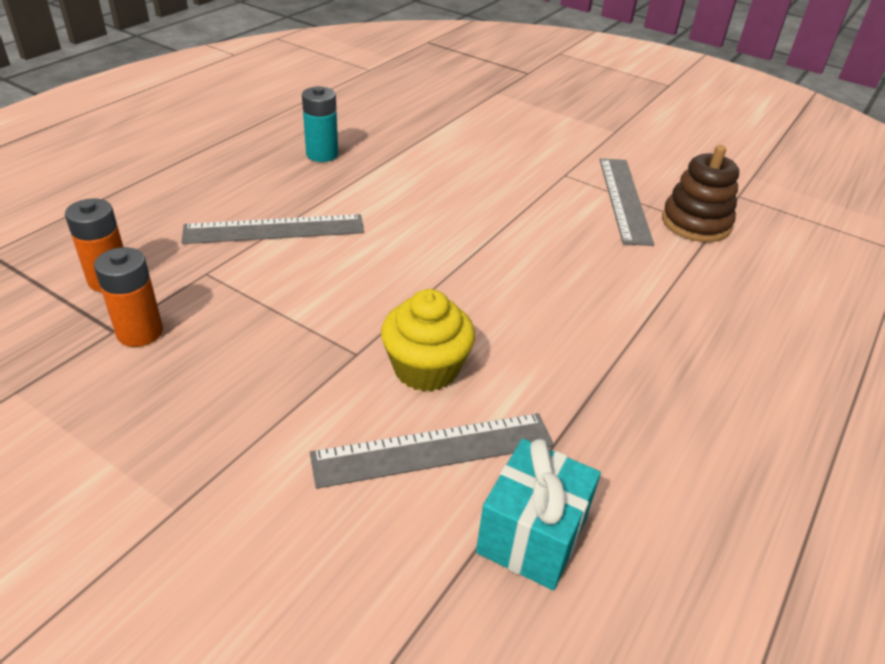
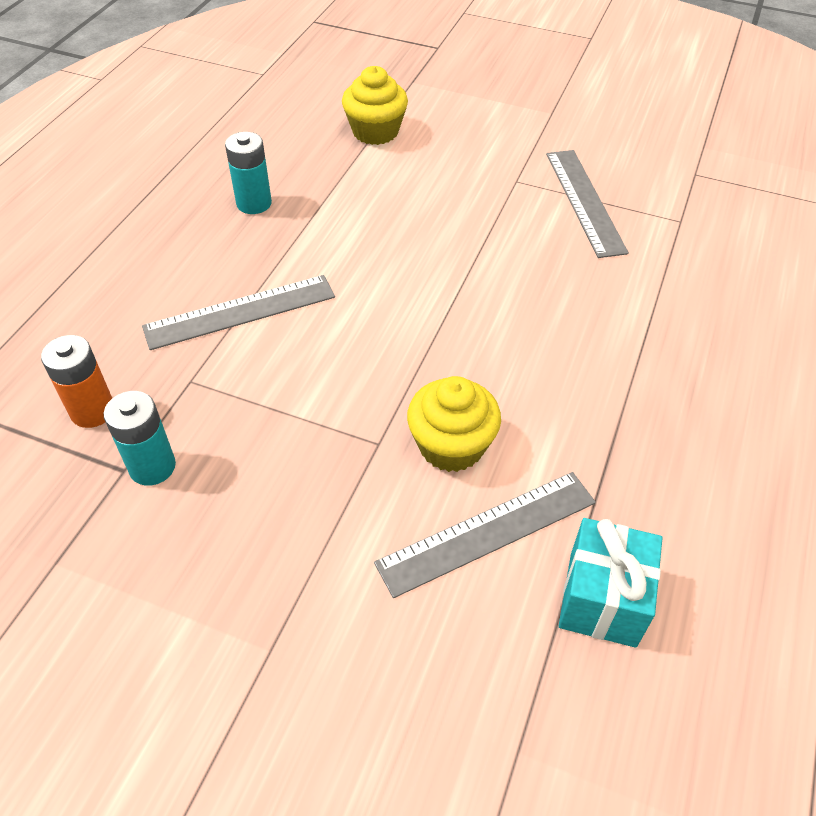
camera: 10 degrees left, 10 degrees up
orange battery [94,247,163,347] -> turquoise battery [103,391,176,486]
brown stacking toy [662,145,739,242] -> none
none -> yellow cupcake [342,66,408,145]

